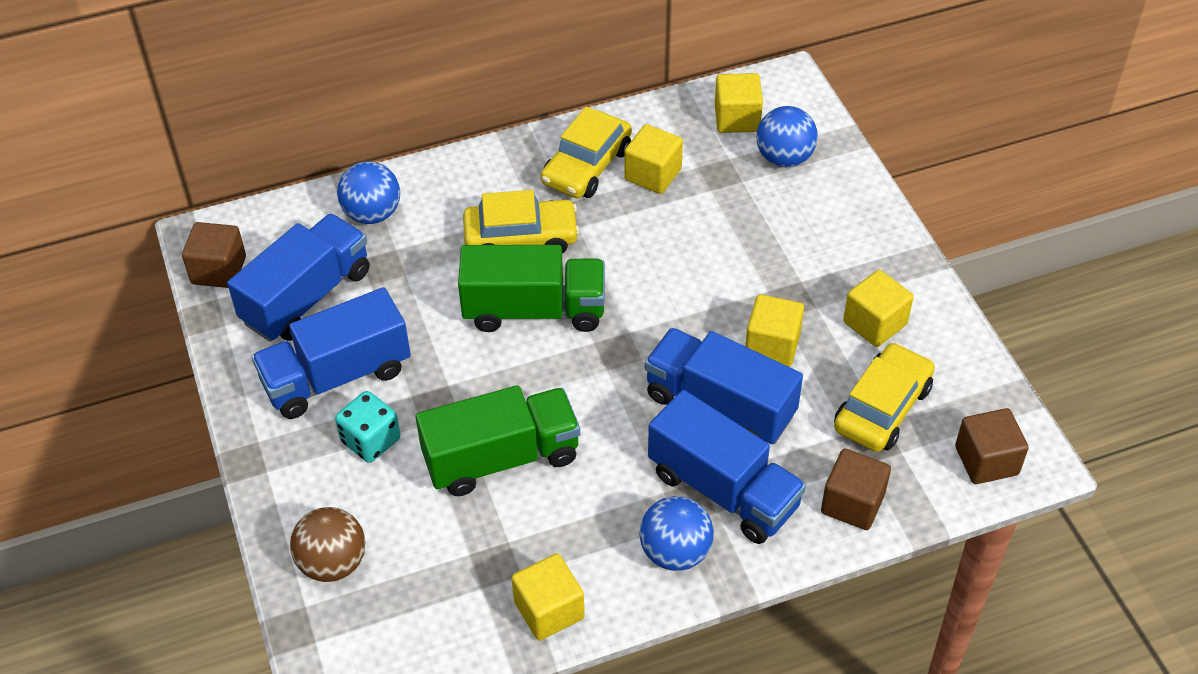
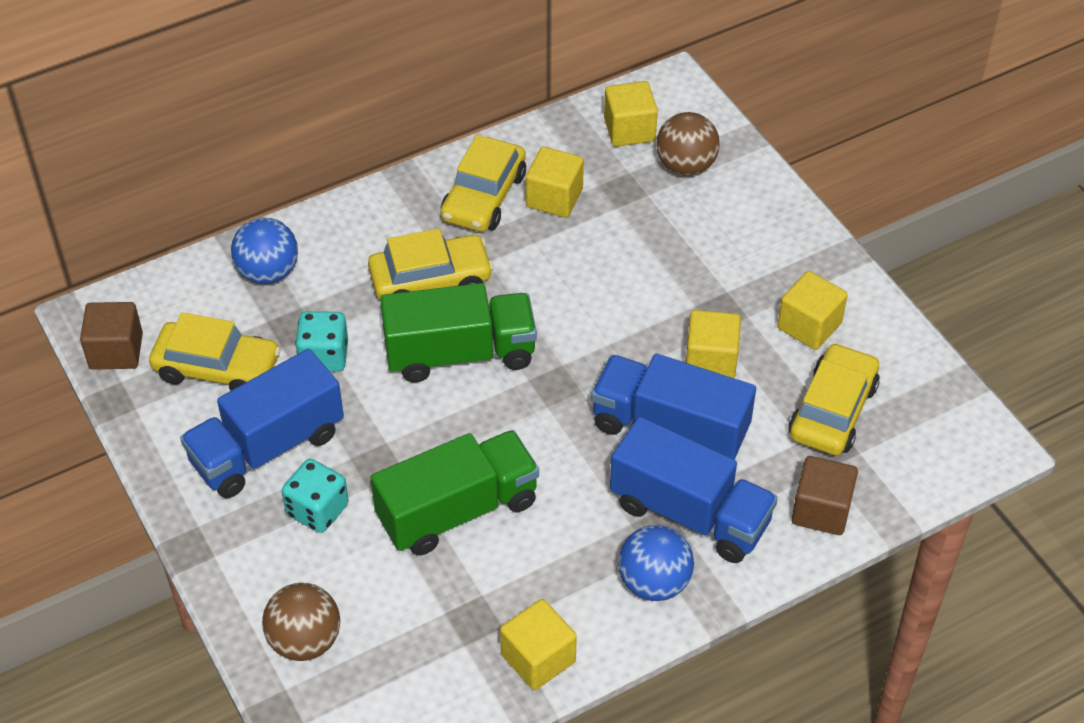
camera: 10 degrees left, 0 degrees up
blue truck [227,214,370,342] -> yellow car [149,312,281,391]
blue ball [756,106,818,167] -> brown ball [656,112,720,176]
brown cube [955,408,1029,484] -> none
none -> turquoise dice [295,311,348,372]

